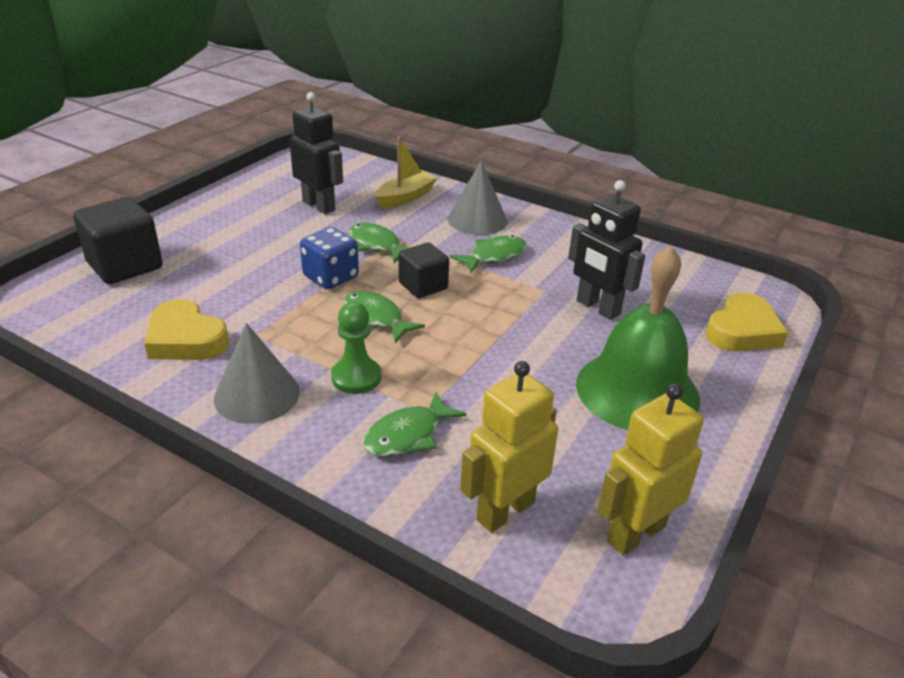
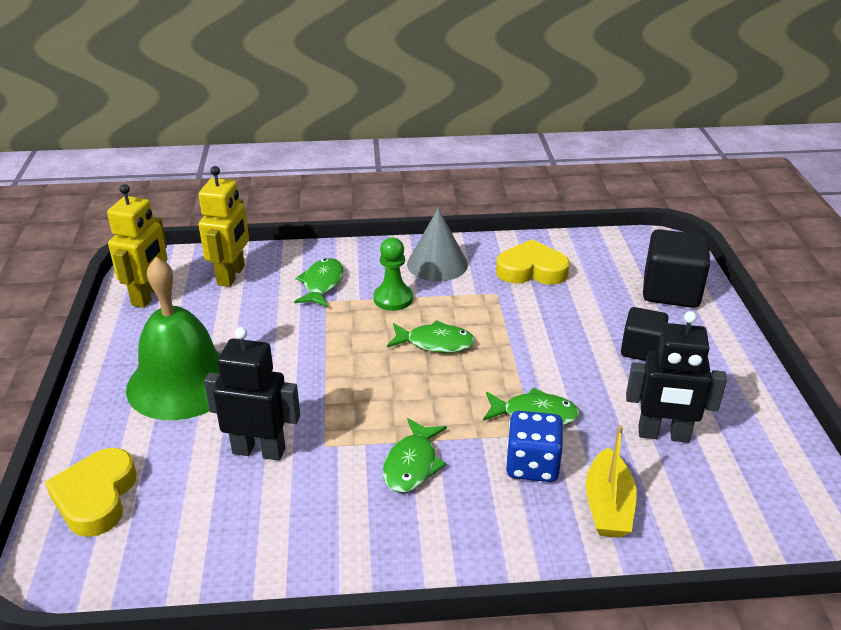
camera: 145 degrees right, 0 degrees up
blue dice [300,227,359,289] -> blue dice moved to [506,411,564,482]
black cube [399,243,449,298] -> black cube moved to [621,307,669,361]
grey cone [448,161,508,235] -> none

